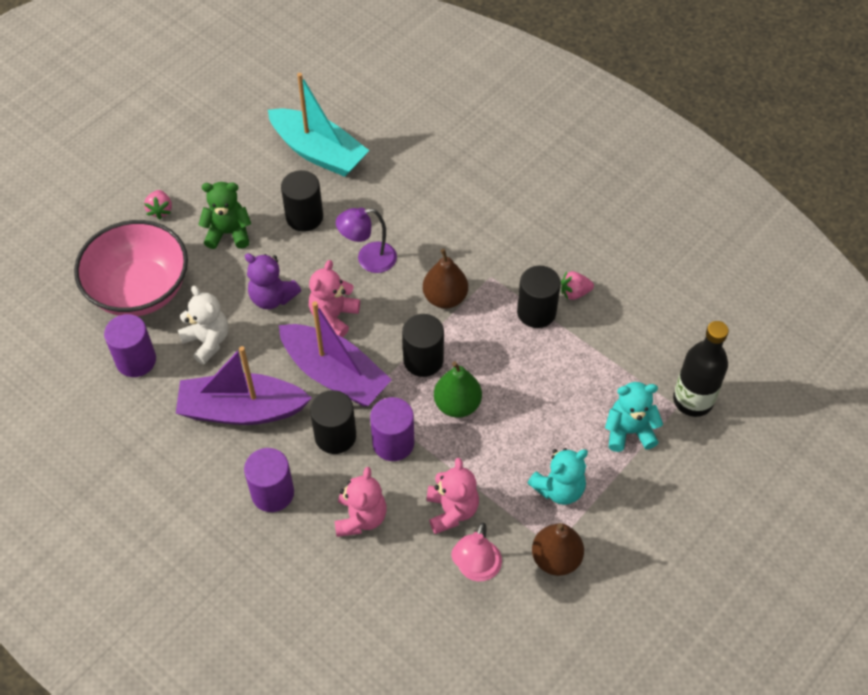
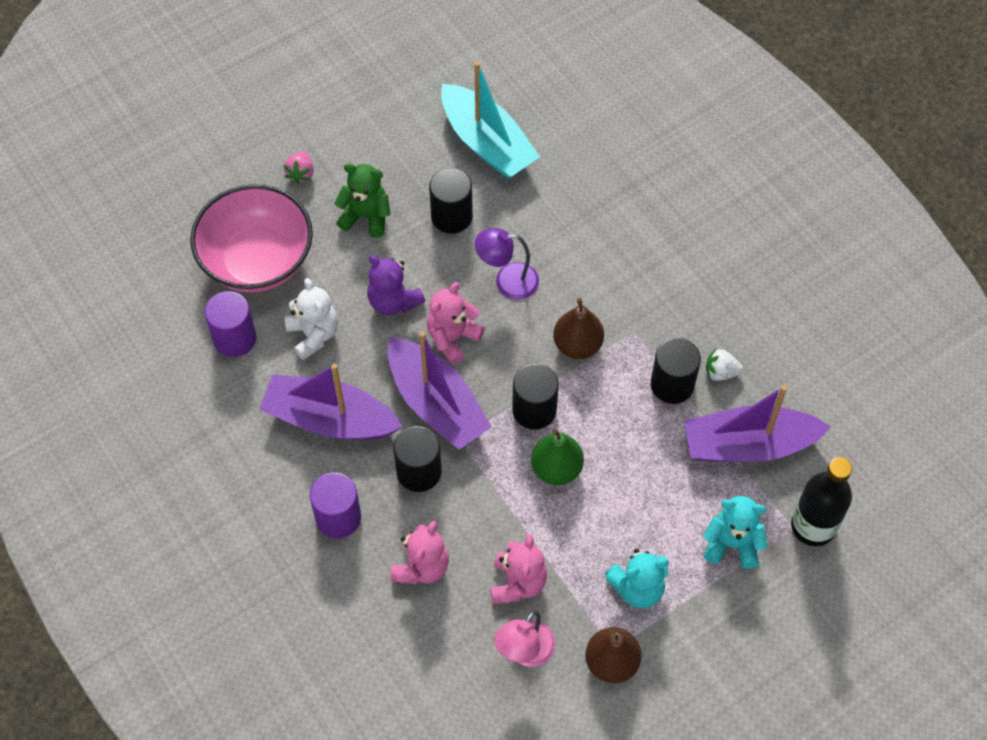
camera: 15 degrees right, 5 degrees up
purple cylinder [370,397,414,461] -> none
pink strawberry [561,271,594,300] -> white strawberry [706,348,743,381]
none -> purple boat [685,385,831,462]

